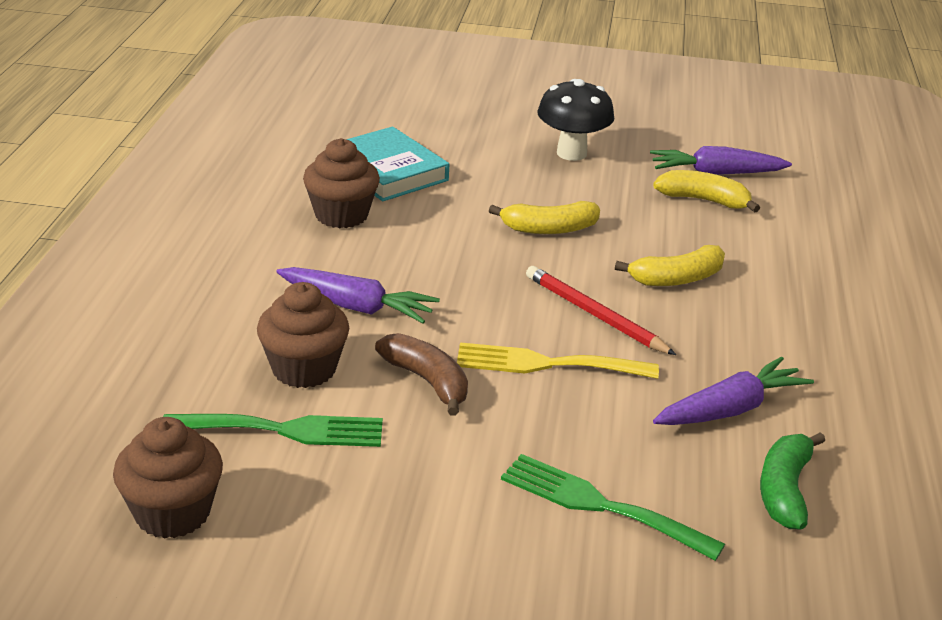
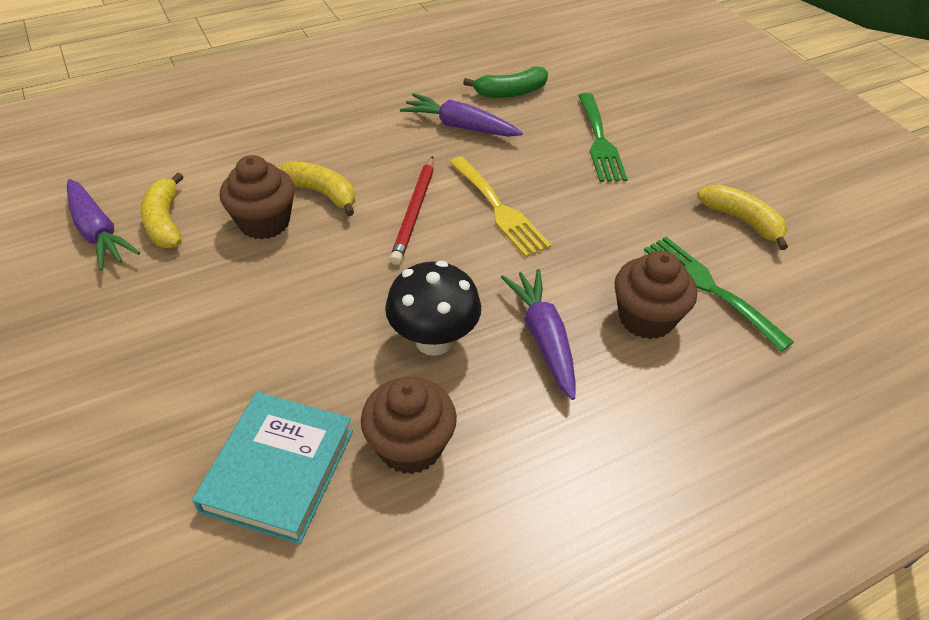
camera: 125 degrees left, 15 degrees up
brown cupcake [113,417,223,539] -> brown cupcake moved to [220,155,295,239]
brown banana [375,333,468,416] -> none
yellow banana [489,201,600,234] -> yellow banana moved to [697,184,788,250]
black mushroom [537,79,615,161] -> black mushroom moved to [385,261,481,356]

